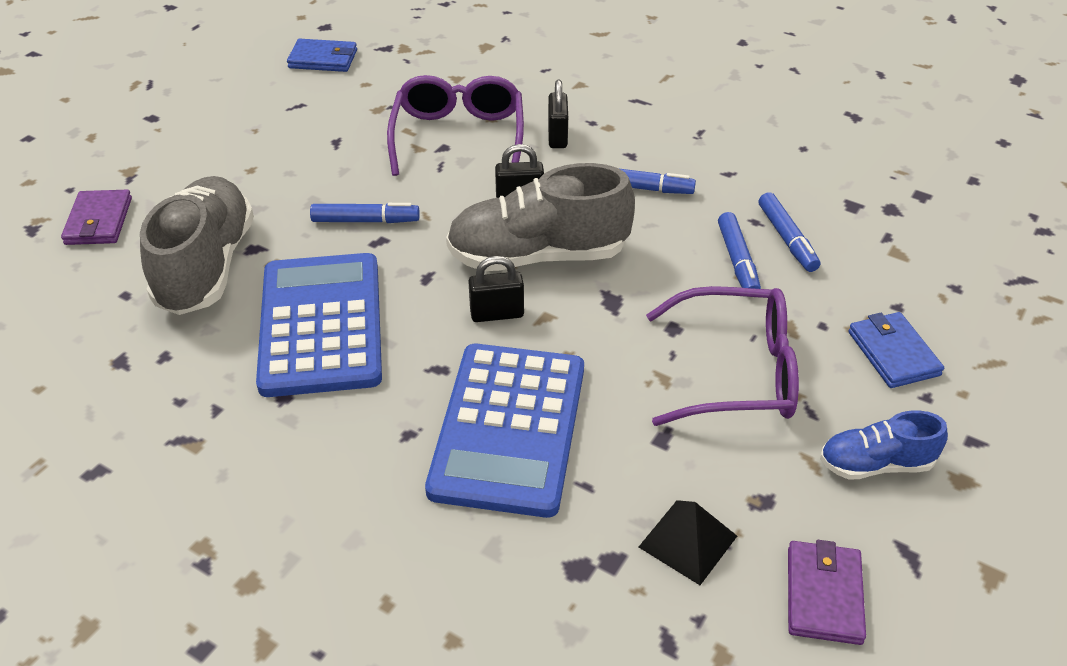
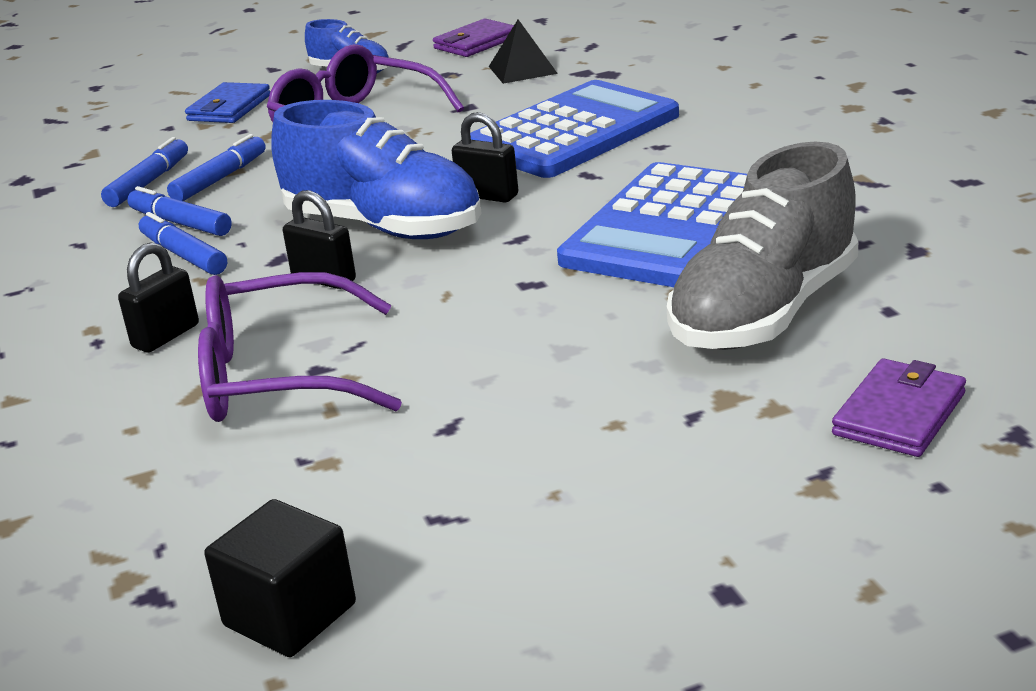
camera: 140 degrees left, 15 degrees down
blue wallet [287,39,357,72] -> black cube [204,499,356,657]
blue marker [310,203,420,223] -> blue marker moved to [127,186,232,236]
purple glasses [387,75,524,176] -> purple glasses turned 45 degrees clockwise [198,272,402,422]
grey shoe [446,163,635,271] -> blue shoe [271,100,481,239]

